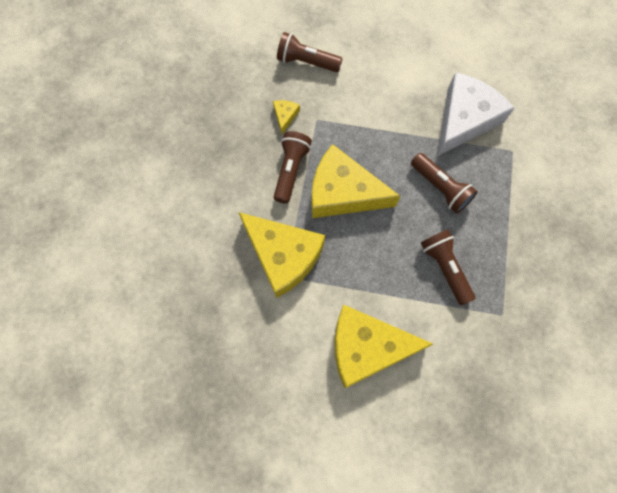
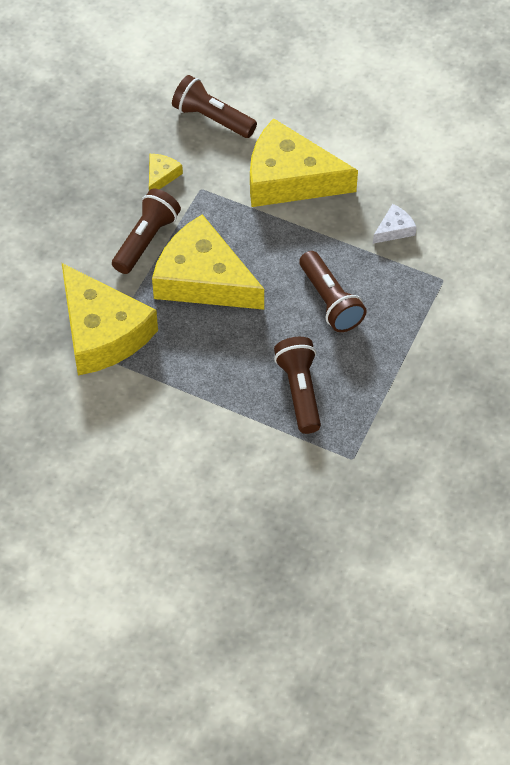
camera: 15 degrees right, 15 degrees down
yellow cheese [334,305,433,388] -> yellow cheese moved to [250,118,358,207]
white cheese [437,72,515,156] -> white cheese [373,204,417,244], size x0.41

